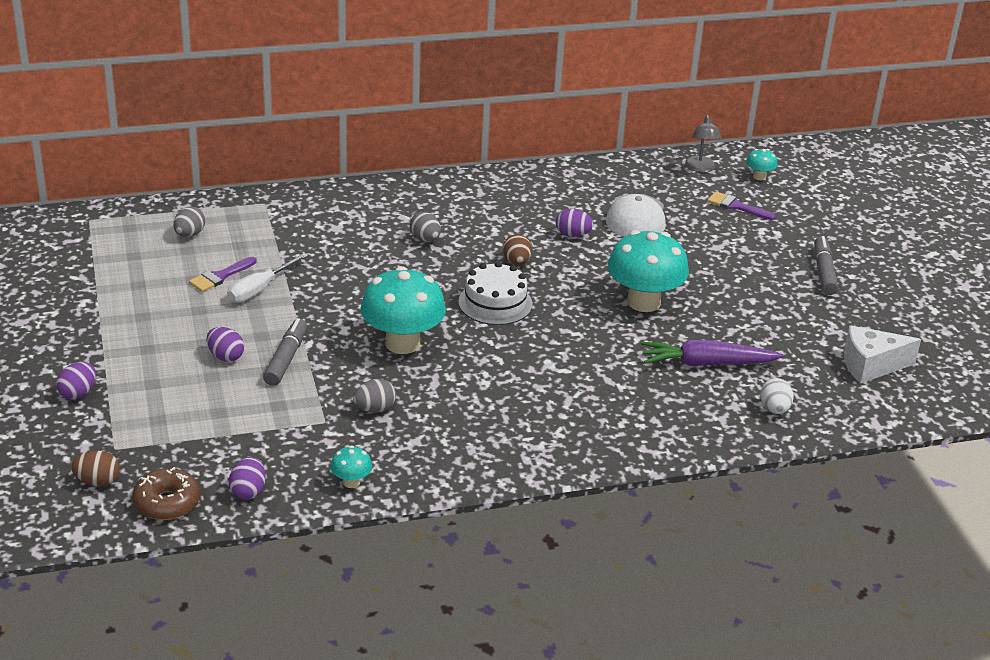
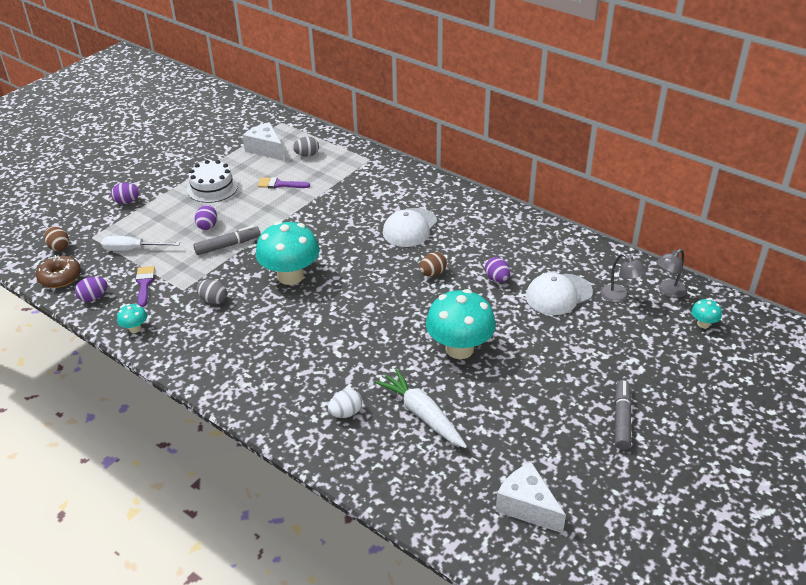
camera: 55 degrees right, 5 degrees up
white screwdriver [227,253,309,303] -> white screwdriver moved to [101,236,180,251]
grey egg [410,212,441,242] -> white cap [383,208,437,247]
white cake [458,262,533,325] -> white cake moved to [187,160,238,203]
purple carrot [641,340,783,366] -> white carrot [375,369,467,448]
purple brush [708,191,775,220] -> purple brush moved to [136,266,155,307]
white egg [760,378,794,414] -> white egg moved to [328,389,362,418]
grey marker [814,236,838,295] -> grey marker turned 45 degrees counterclockwise [615,380,632,450]
none -> white cheese [243,122,284,161]
none -> grey lamp [601,254,647,303]

